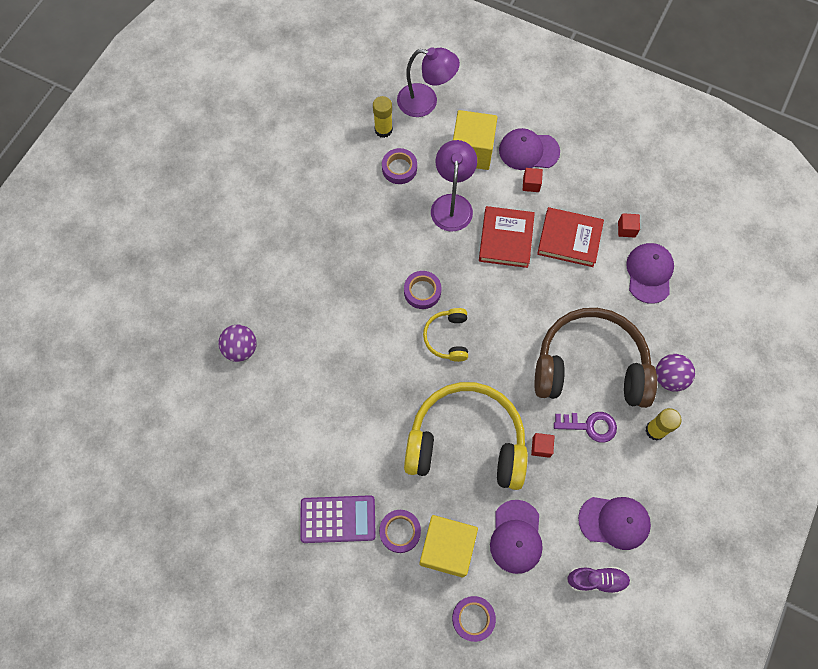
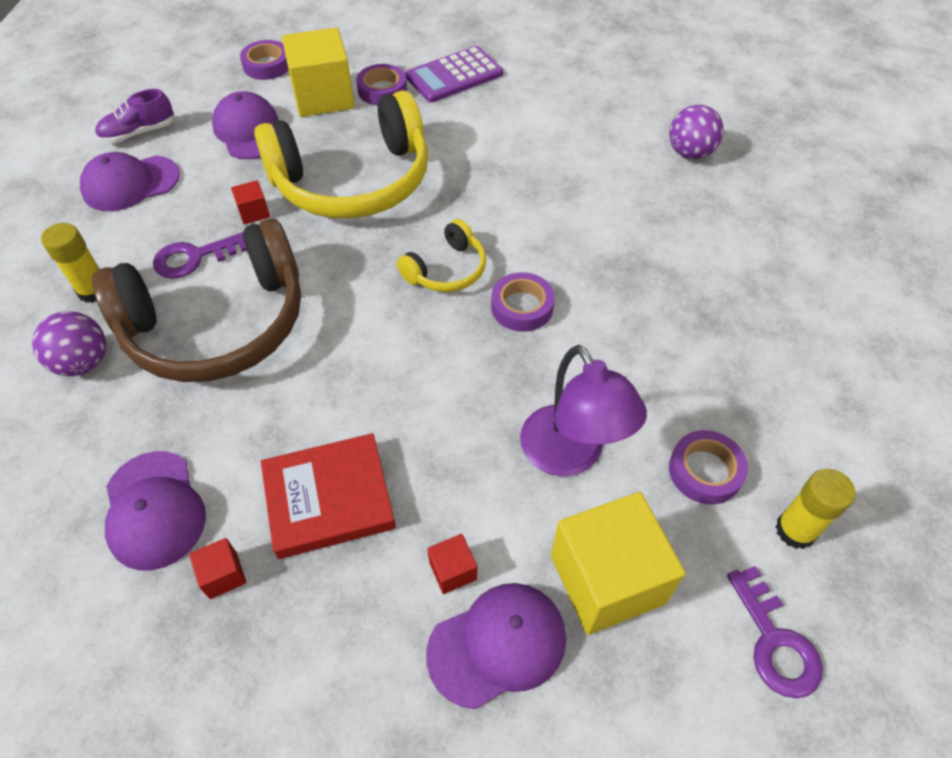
camera: 150 degrees right, 15 degrees down
purple lamp [397,47,460,117] -> purple key [727,566,823,698]
yellow headphones [423,308,468,362] -> yellow headphones turned 75 degrees clockwise [397,219,486,292]
red book [479,206,535,268] -> none

